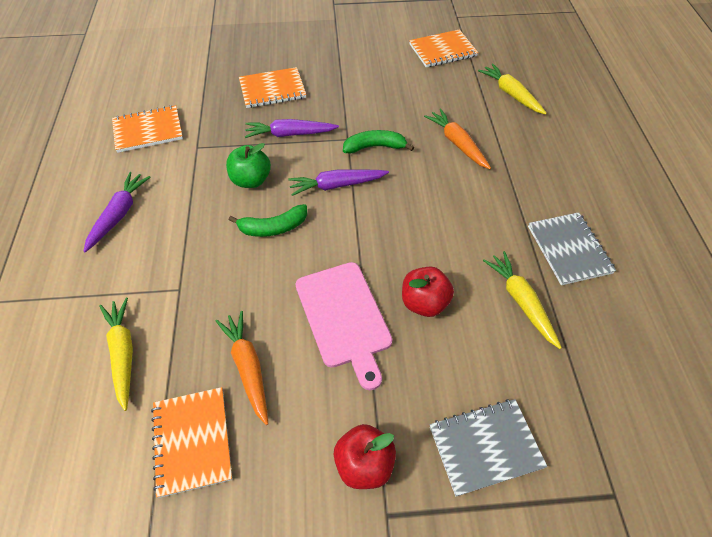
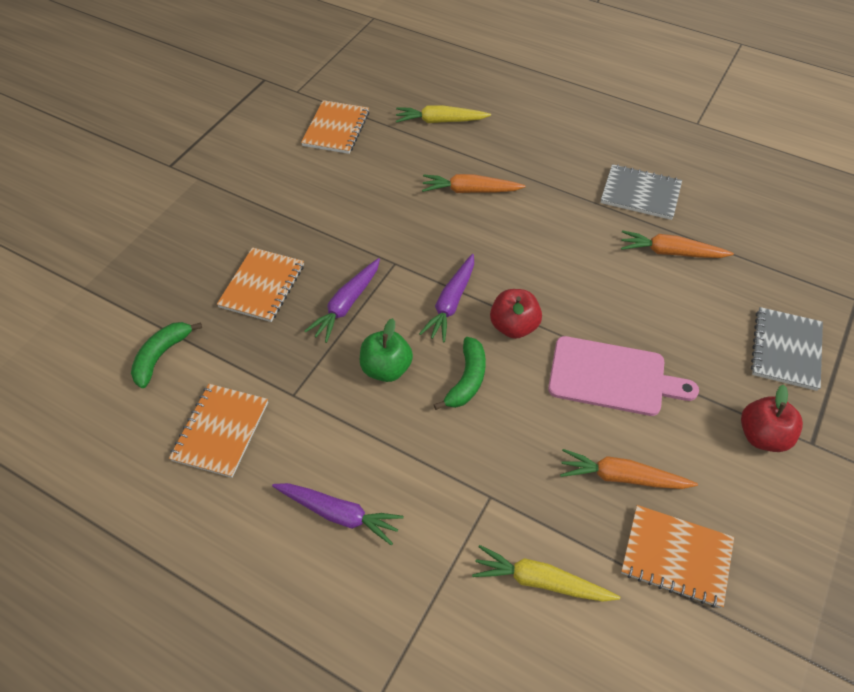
camera: 55 degrees left, 0 degrees up
purple carrot [84,172,150,252] -> purple carrot turned 150 degrees clockwise [272,483,404,545]
green banana [343,130,414,153] -> green banana moved to [131,322,202,388]
red apple [402,267,454,317] -> red apple moved to [490,289,542,339]
yellow carrot [483,251,562,349] -> orange carrot [621,230,734,258]

